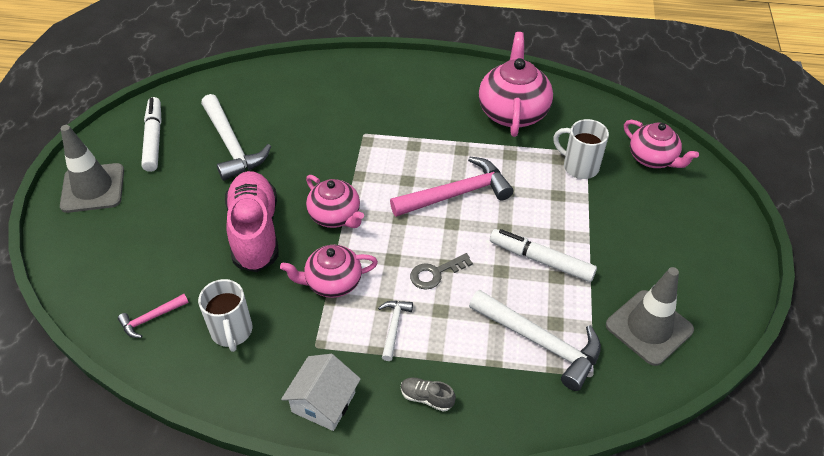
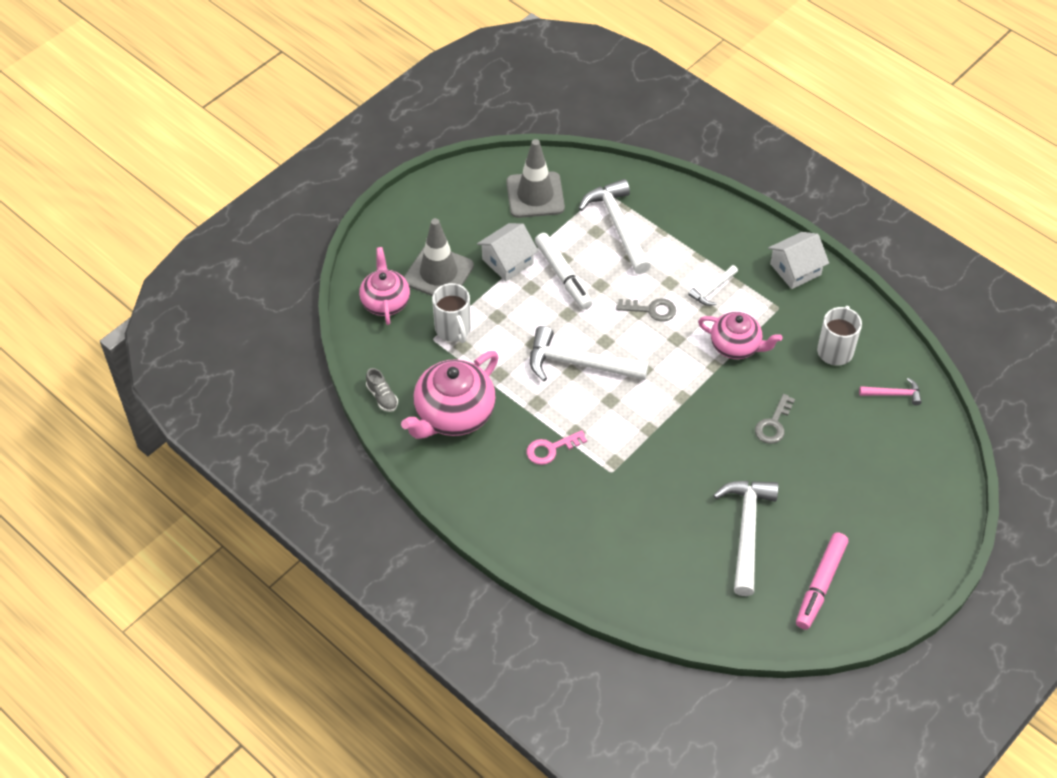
camera: 145 degrees left, 5 degrees up
grey traffic cone [60,125,124,213] -> grey traffic cone moved to [404,218,474,296]
white marker [141,97,162,172] -> pink marker [796,532,848,630]
pink shoe [225,171,279,272] -> grey key [755,394,795,444]
pink teapot [306,175,364,228] -> none
pink hammer [390,157,514,217] -> white hammer [530,326,649,381]
grey shoe [401,378,456,412] -> grey shoe moved to [366,368,398,412]
none -> white house [477,223,538,281]
none -> pink key [526,430,587,465]

